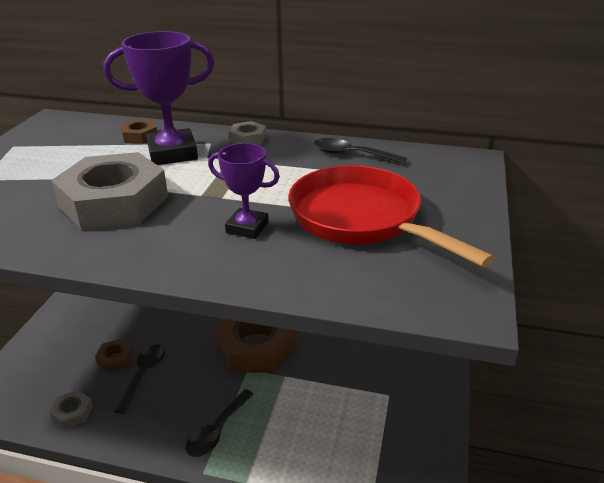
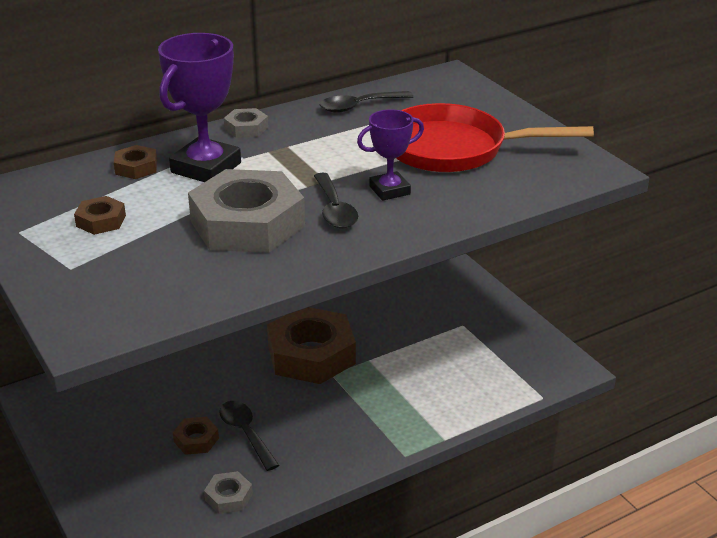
camera: 45 degrees left, 0 degrees up
black spoon [186,389,254,457] -> black spoon moved to [314,173,358,228]
none -> brown nut [74,196,126,235]

